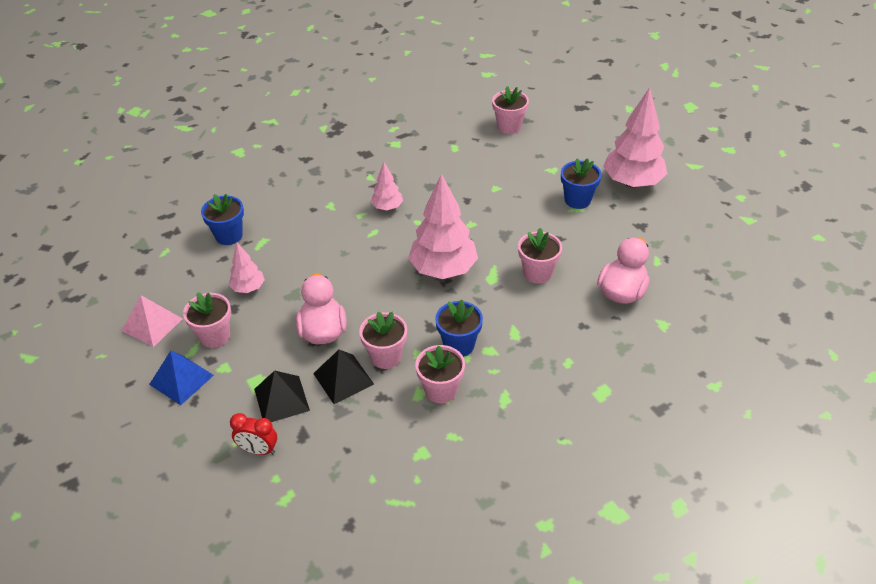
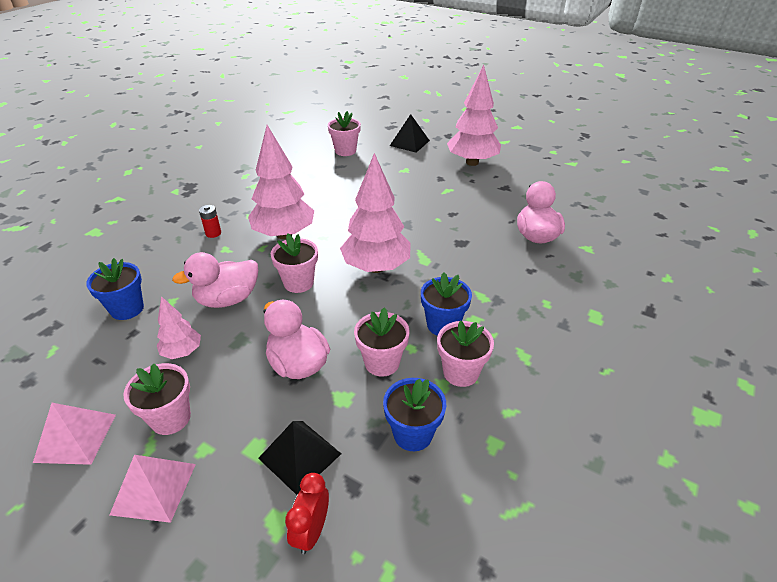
camera: 30 degrees left, 5 degrees down
blue pyramid [149,351,214,405] -> pink pyramid [110,455,196,523]
red clock [230,413,277,455] -> red clock turned 120 degrees clockwise [285,473,329,554]
black pyramid [313,350,374,404] -> black pyramid moved to [390,114,430,153]
pink tree [371,162,403,210] -> pink tree [248,125,314,239], size x1.96
pink flower pot [518,228,562,284] -> pink flower pot moved to [271,233,318,293]
blue flower pot [561,158,602,209] -> blue flower pot moved to [383,378,446,451]
none -> pink duck [172,252,258,308]
none -> red battery [199,205,221,238]

